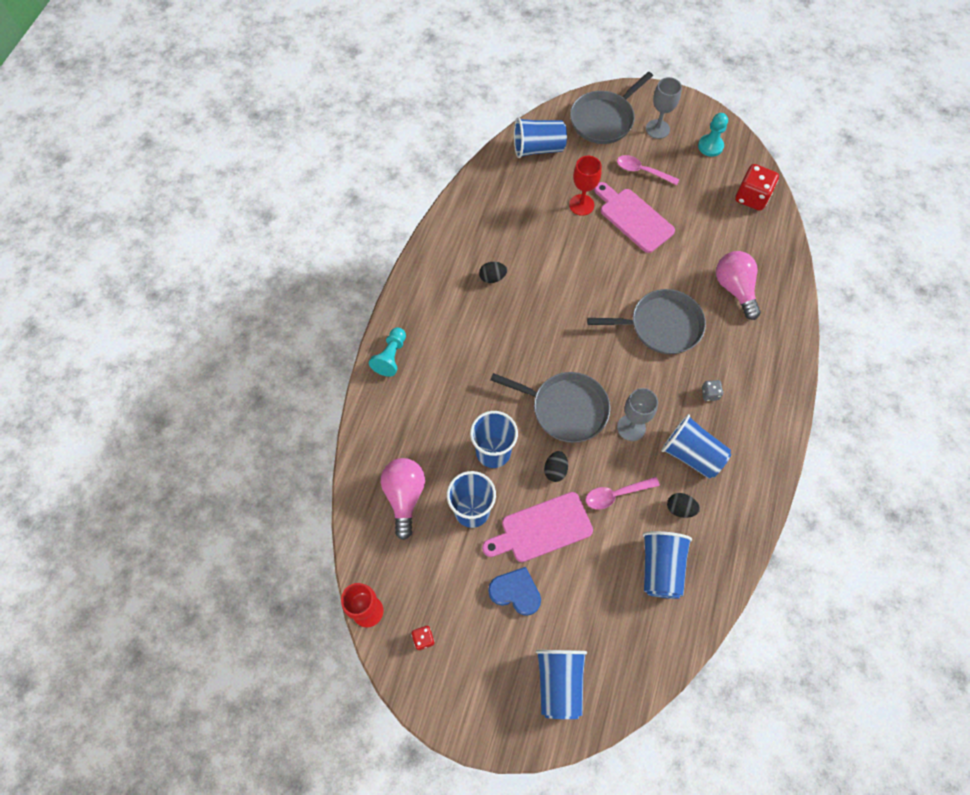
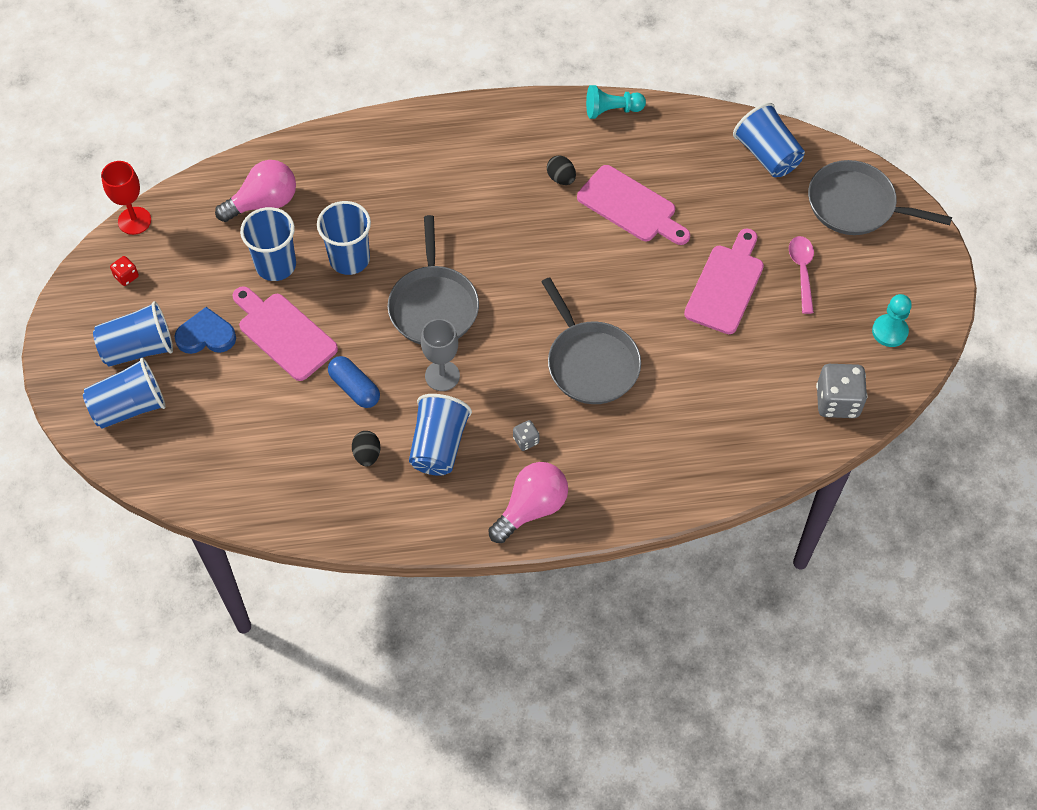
camera: 65 degrees right, 5 degrees down
turquoise pawn [369,327,406,377] -> turquoise pawn moved to [586,85,646,119]
blue heart [488,567,541,616] -> blue heart turned 90 degrees counterclockwise [174,307,236,354]
black egg [544,451,568,482] -> none
red goblet [569,156,602,216] -> none
pink spoon [586,477,660,510] -> blue capsule [328,356,380,408]
blue cup [643,531,692,599] -> blue cup moved to [93,301,173,367]
grey goblet [646,77,682,139] -> none
pink light bulb [716,251,761,320] -> pink light bulb moved to [488,462,568,543]
red dice [735,164,779,211] -> grey dice [816,364,867,418]
none -> pink cutting board [577,165,690,245]

